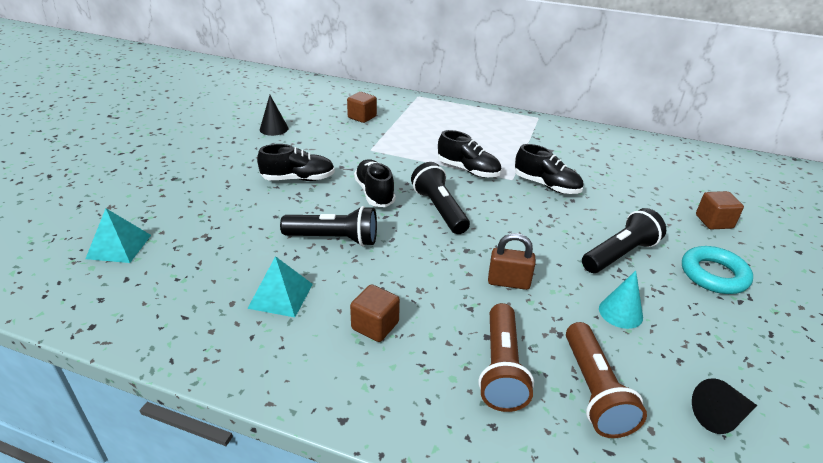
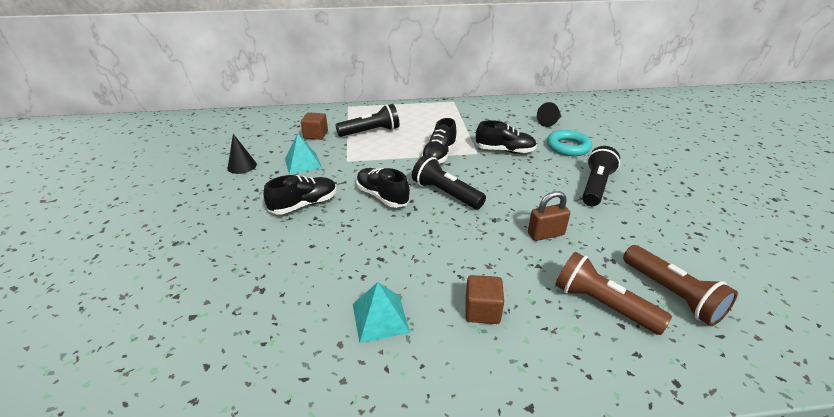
camera: 25 degrees left, 0 degrees up
turquoise pyramid [86,208,151,263] -> turquoise pyramid moved to [285,134,322,175]
black flashlight [280,206,377,246] -> black flashlight moved to [335,104,399,137]
black shoe [438,130,501,178] -> black shoe turned 105 degrees clockwise [421,118,457,164]
brown flashlight [479,303,534,412] -> brown flashlight turned 150 degrees clockwise [555,252,672,335]
turquoise cone [599,271,643,329] -> none
turquoise ring [682,246,753,294] -> turquoise ring moved to [547,130,592,156]
black cone [692,378,757,434] -> black cone moved to [537,102,561,127]
brown cube [696,191,744,230] -> none

